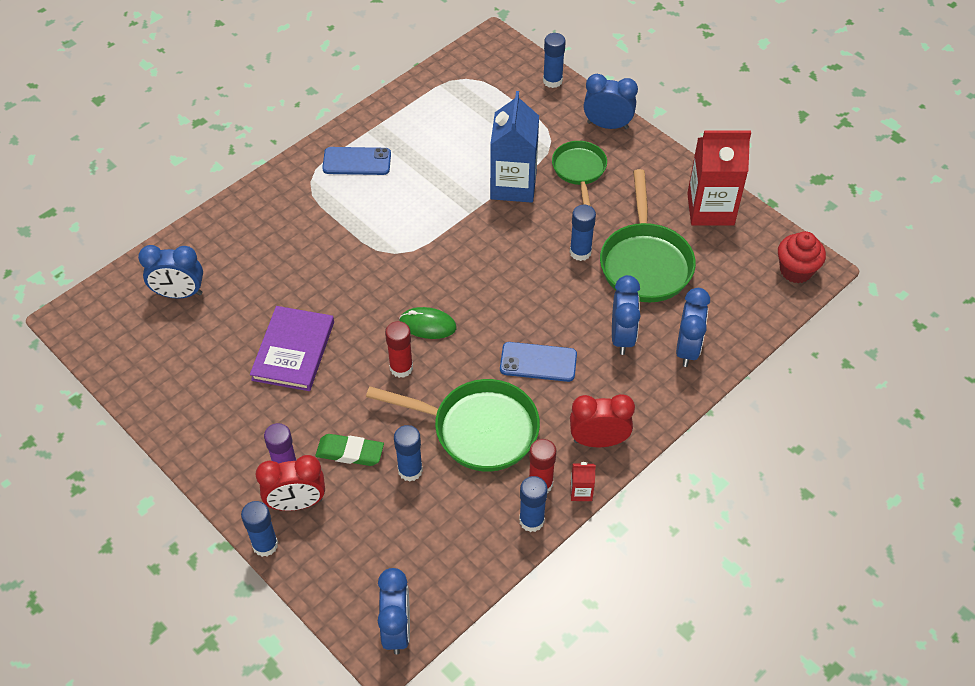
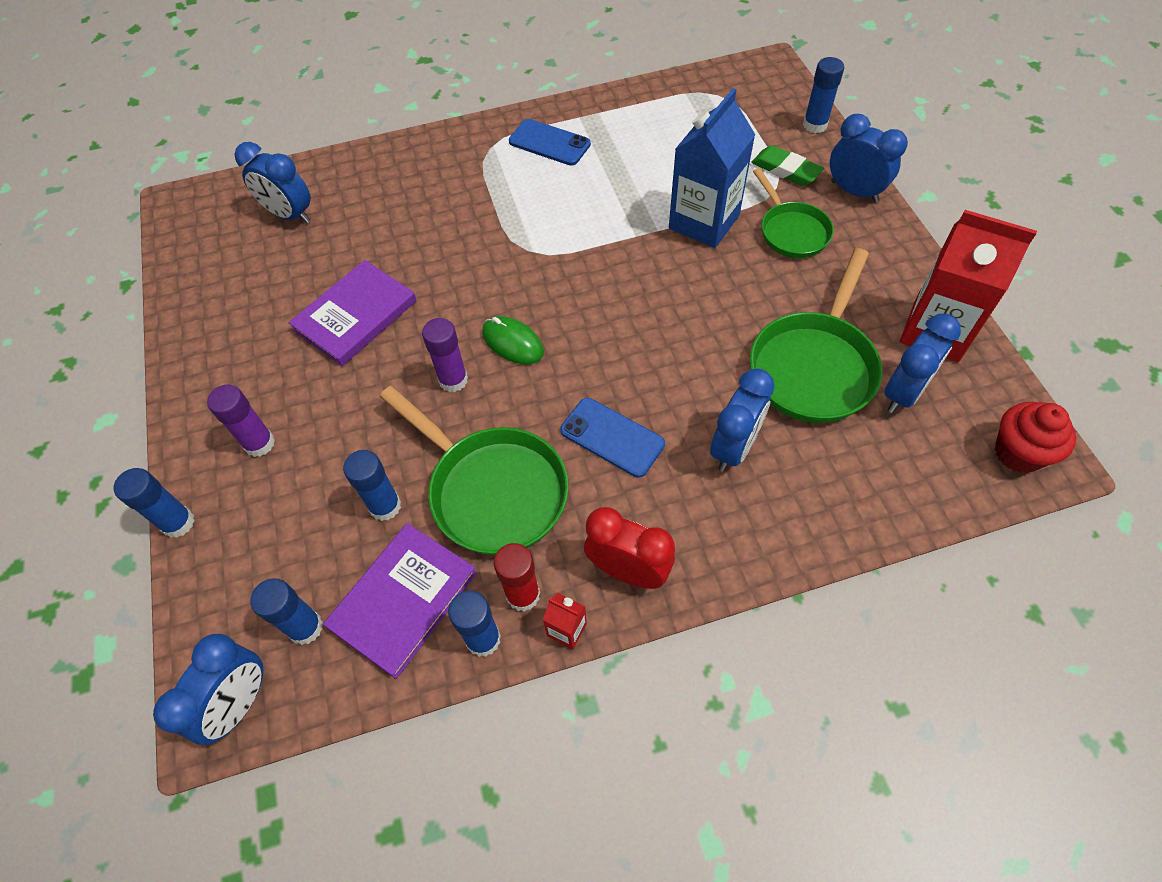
camera: 30 degrees right, 5 degrees up
red clock [255,455,325,511] -> none
green eraser [315,434,384,466] -> green eraser moved to [751,145,824,186]
red glue stick [385,321,413,378] -> purple glue stick [422,318,468,392]
green pan [552,141,607,206] -> green pan turned 135 degrees clockwise [753,168,834,258]
blue glue stick [570,205,596,261] -> blue glue stick moved to [251,578,323,645]
blue clock [676,288,710,367] -> blue clock moved to [884,314,961,413]
none -> purple book [323,523,477,679]

